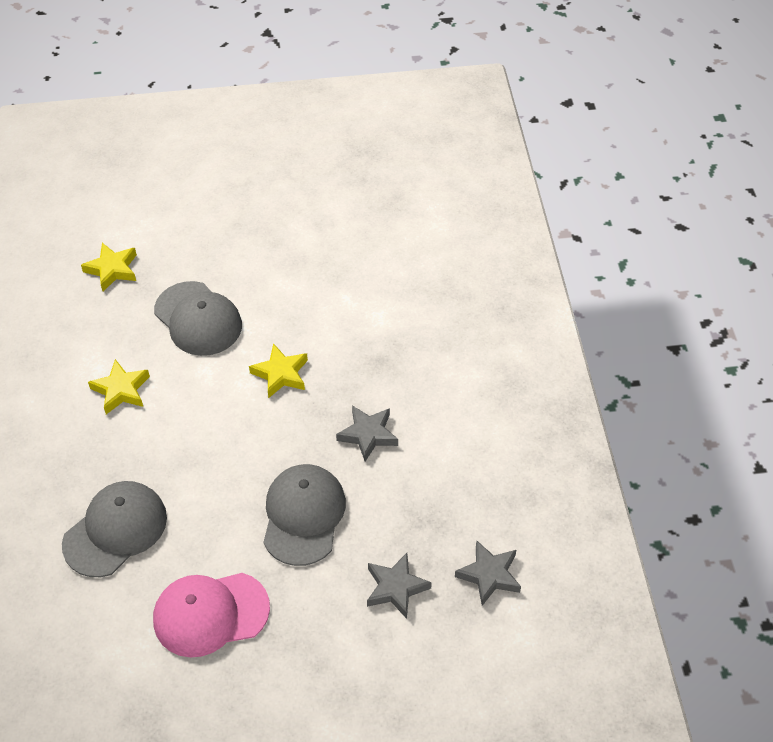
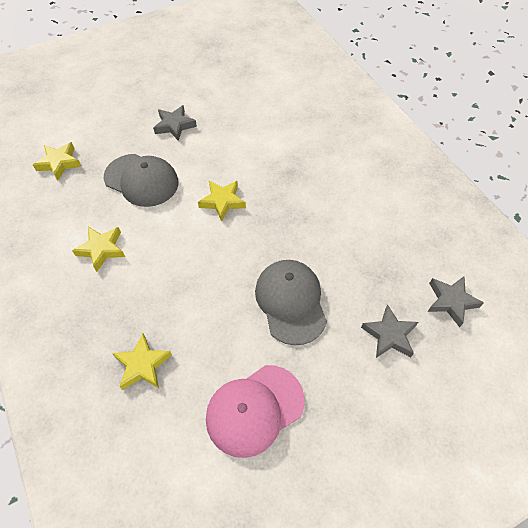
camera: 20 degrees left, 5 degrees up
grey cap [62,481,167,577] -> yellow star [112,334,172,390]
grey star [336,405,398,462] -> grey star moved to [153,105,197,141]

